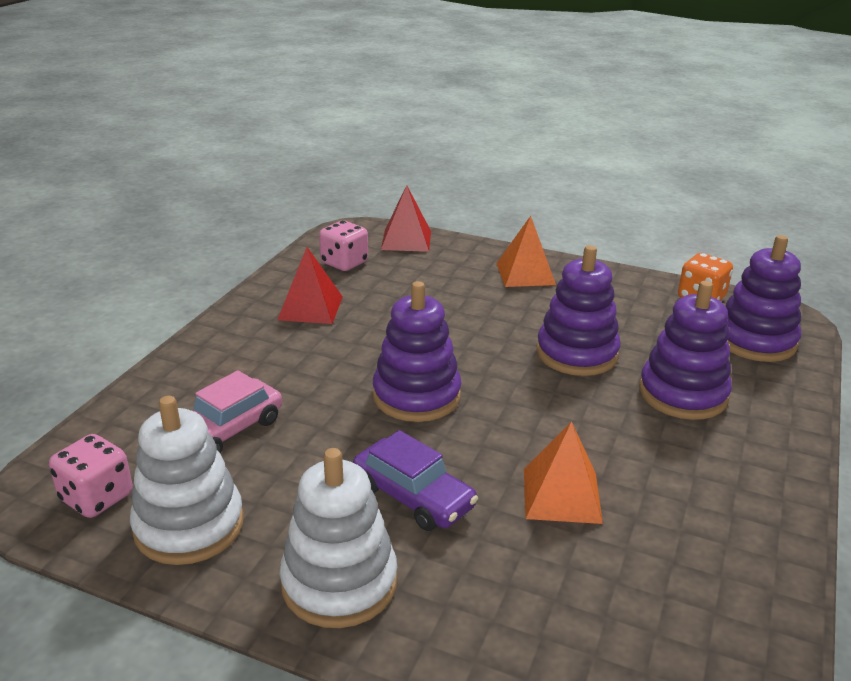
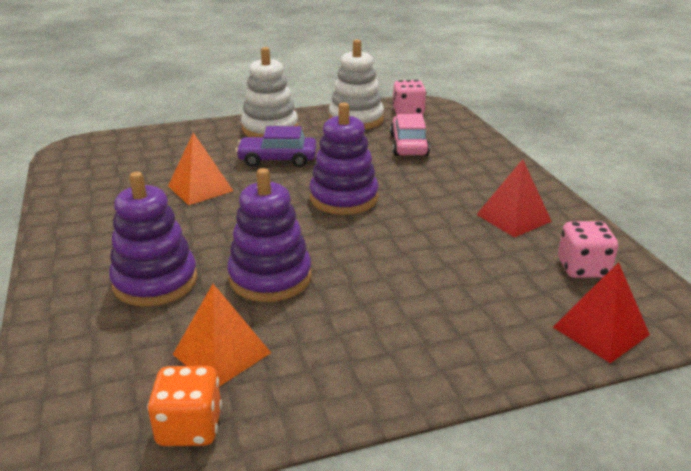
camera: 140 degrees right, 0 degrees up
orange pyramid [496,216,556,287] -> orange pyramid moved to [173,284,271,387]
purple stacking toy [725,235,801,362] -> none

